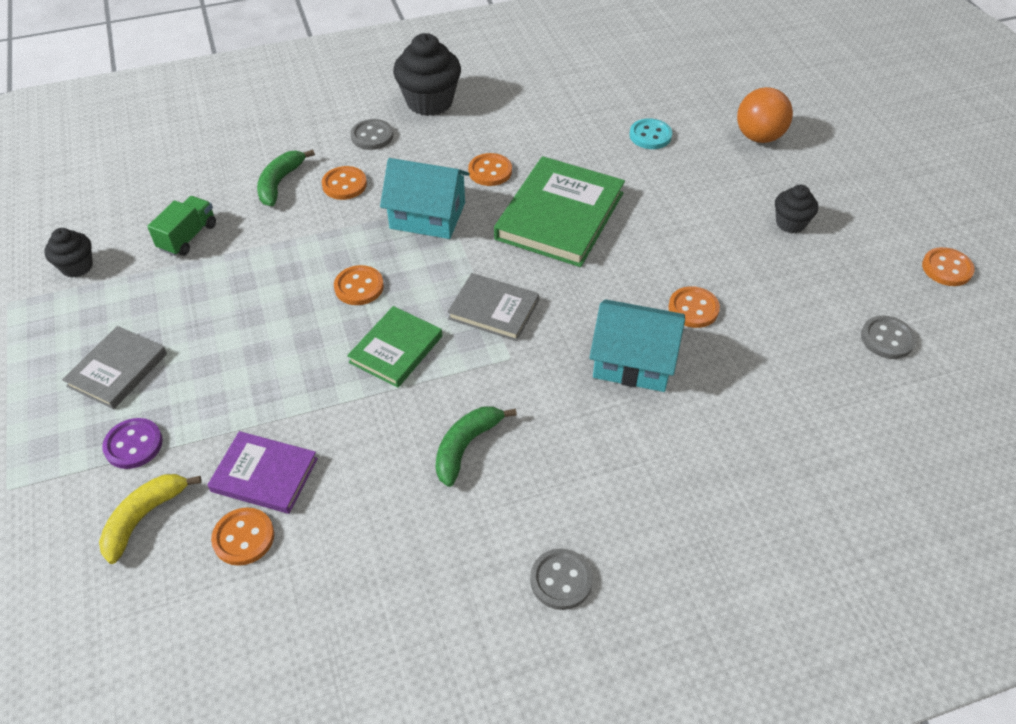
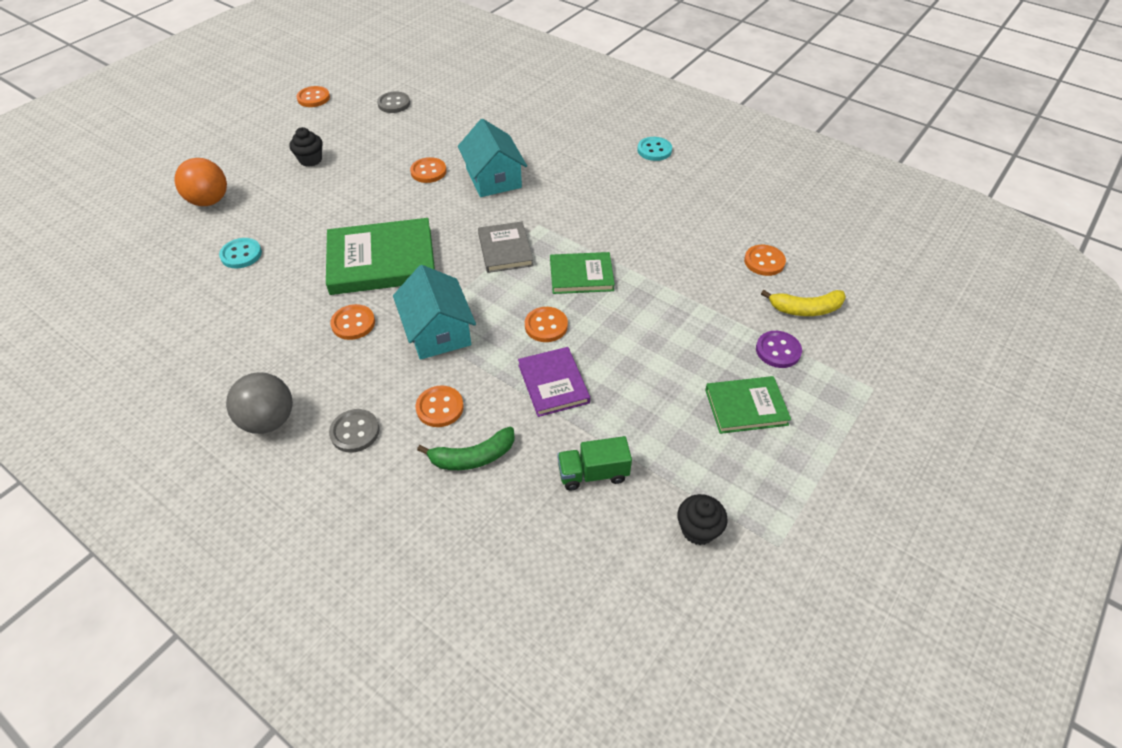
camera: 125 degrees left, 0 degrees up
grey book [62,326,167,409] -> green book [705,376,791,434]
purple book [208,431,318,514] -> purple book moved to [518,347,590,417]
black cupcake [393,33,461,116] -> grey ball [226,372,293,434]
green banana [435,406,517,487] -> none
grey button [530,548,593,610] -> turquoise button [637,137,672,161]

